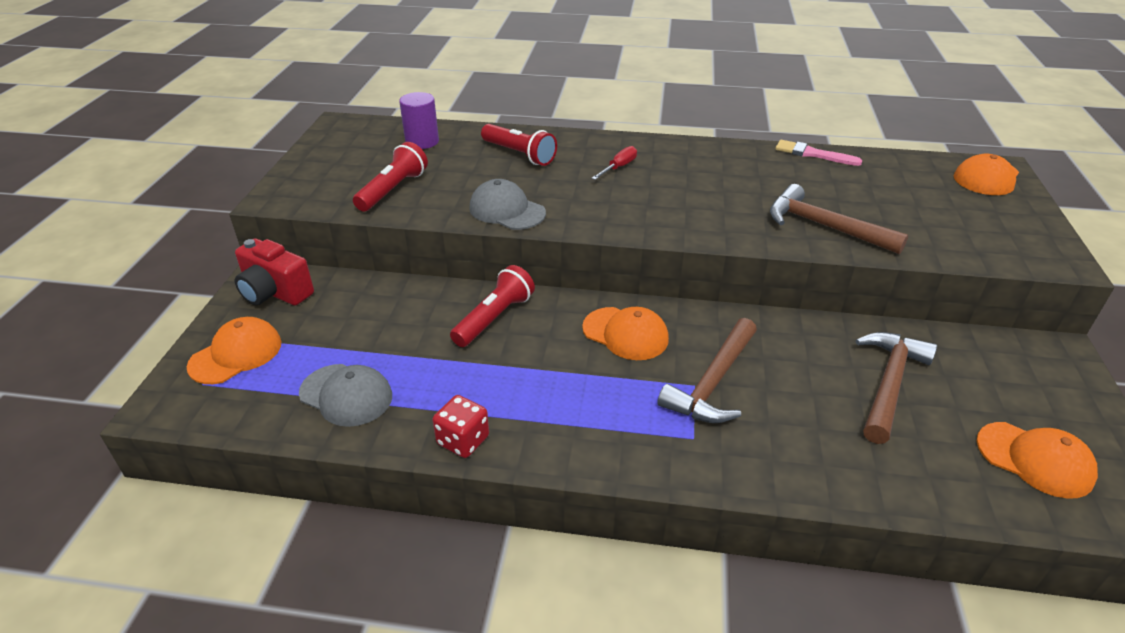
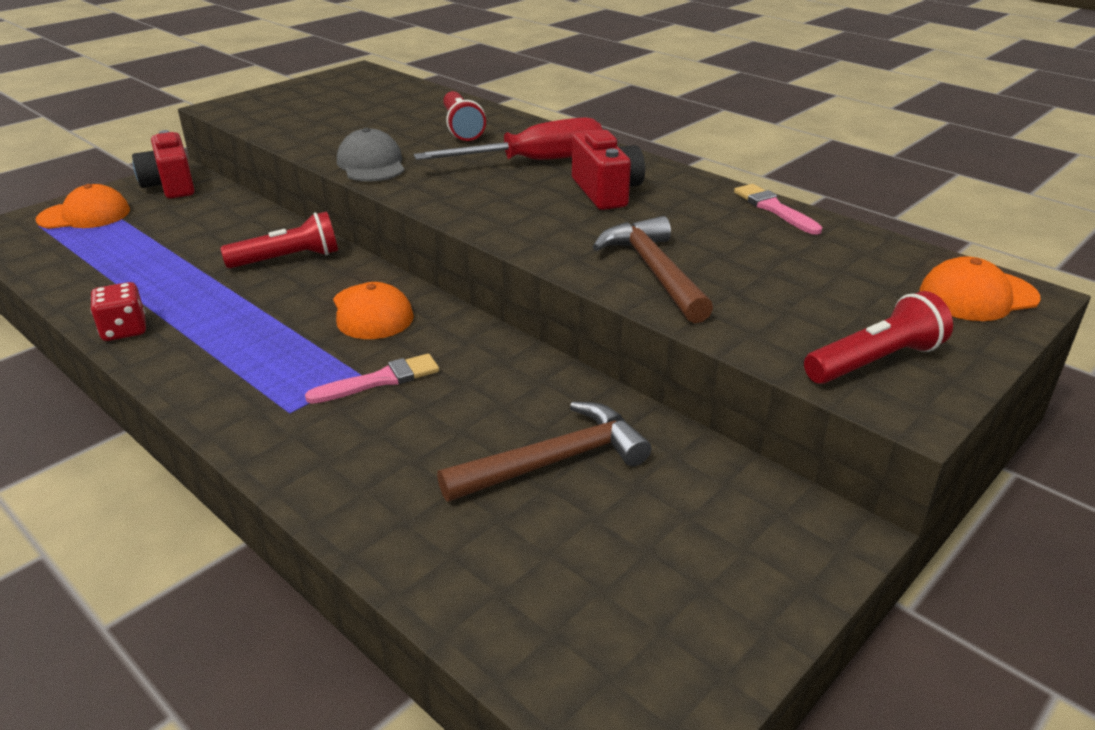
camera: 35 degrees right, 5 degrees down
grey cap [299,364,392,427] -> none
red flashlight [353,142,428,212] -> red flashlight moved to [804,291,953,384]
purple cylinder [399,92,439,149] -> none
red screwdriver [592,146,637,180] -> red screwdriver [414,117,603,160], size x2.20
brown hammer [657,318,757,423] -> pink brush [305,354,439,404]
orange cap [977,422,1098,499] -> none
none -> red camera [572,130,645,210]

